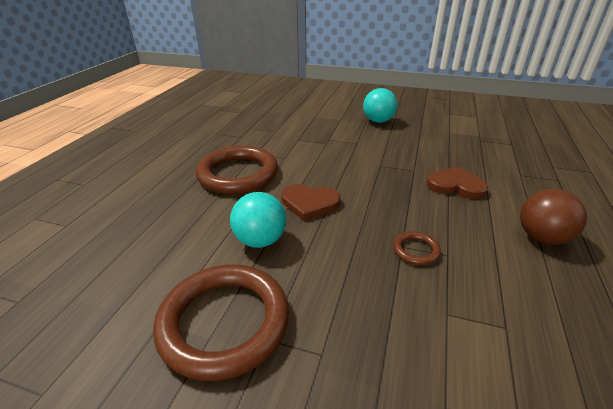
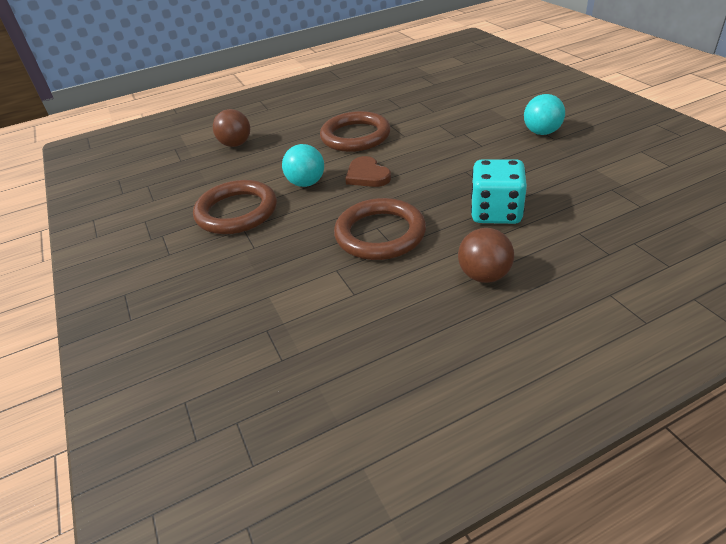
camera: 50 degrees right, 5 degrees up
brown ring [393,231,441,265] -> brown ring [334,198,426,260], size x2.32
brown heart [427,166,488,199] -> turquoise dice [471,159,527,224]
none -> brown ball [213,109,250,147]

